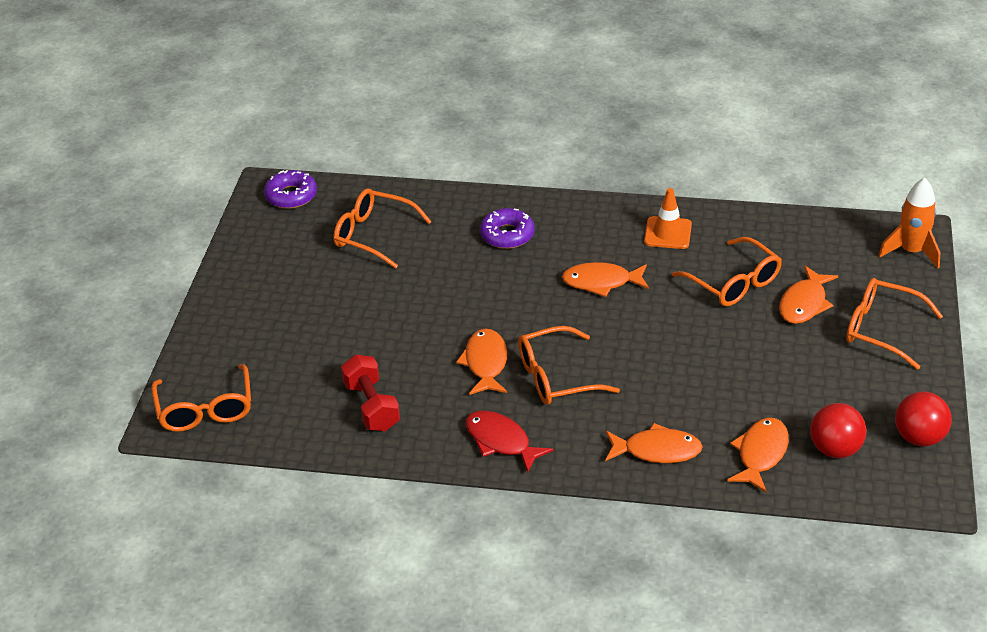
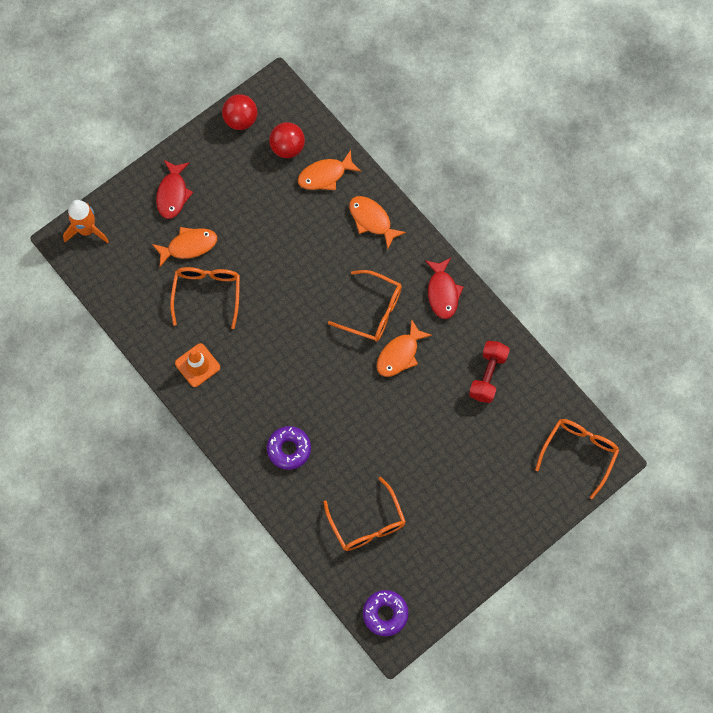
camera: 140 degrees left, 30 degrees up
orange fish [562,262,649,297] -> none
orange glasses [846,278,943,369] -> red fish [156,160,193,219]

